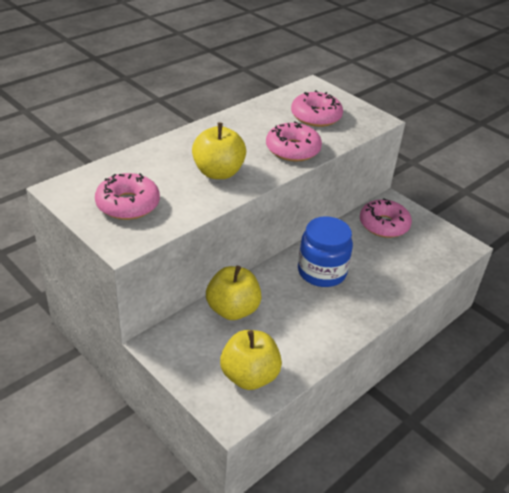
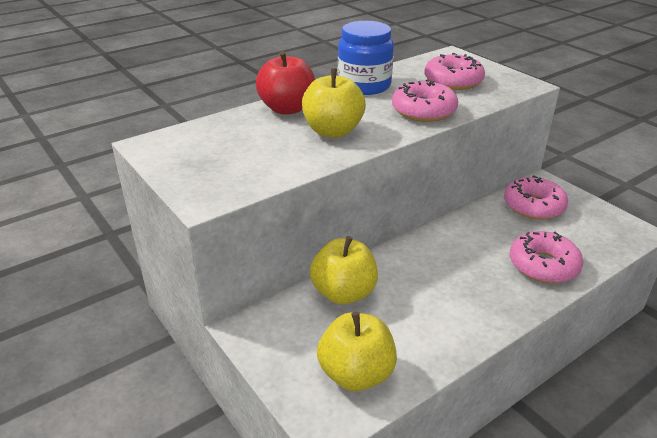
camera: 10 degrees right, 5 degrees down
pink donut [95,173,160,220] -> pink donut moved to [510,231,583,283]
blue jar [298,216,353,287] -> blue jar moved to [338,21,394,95]
none -> red apple [256,51,315,115]

